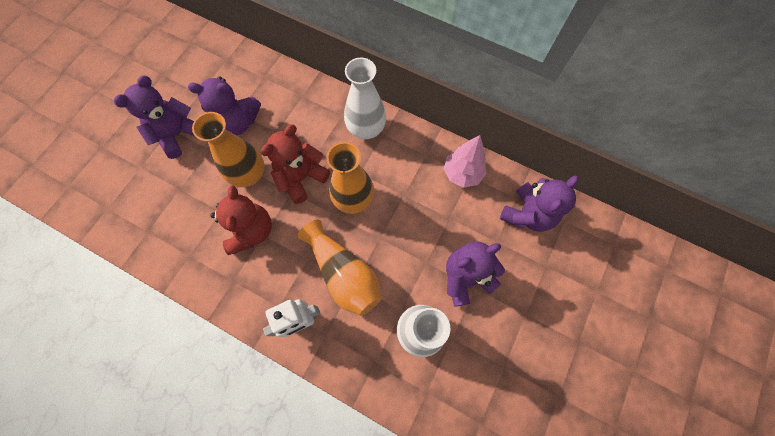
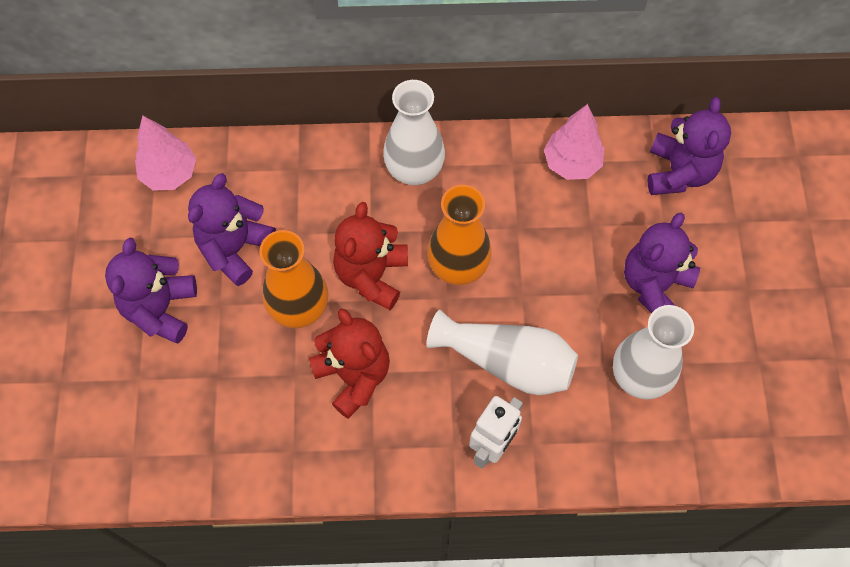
camera: 30 degrees left, 5 degrees down
purple teddy bear [188,76,261,135] -> purple teddy bear turned 150 degrees clockwise [188,173,276,286]
orange vase [298,219,381,316] -> white vase [427,310,578,395]
none -> pink tree [135,116,196,191]

